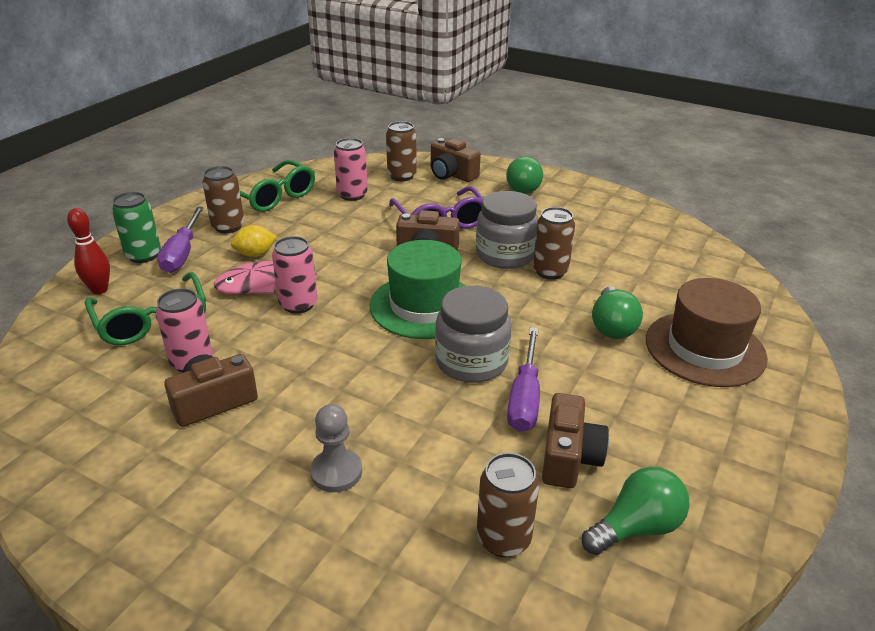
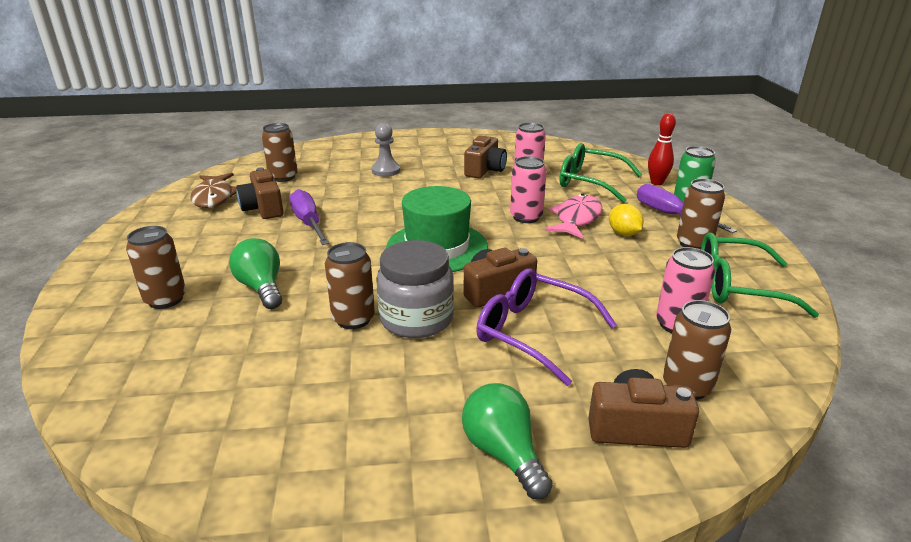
camera: 145 degrees right, 5 degrees down
yellow lemon [231,225,277,257] -> yellow lemon turned 60 degrees counterclockwise [609,204,644,236]
grey jar [435,285,511,383] -> none
green light bulb [582,467,690,555] -> brown fish [190,173,237,208]
brown hat [646,278,768,387] -> brown can [126,226,186,309]

